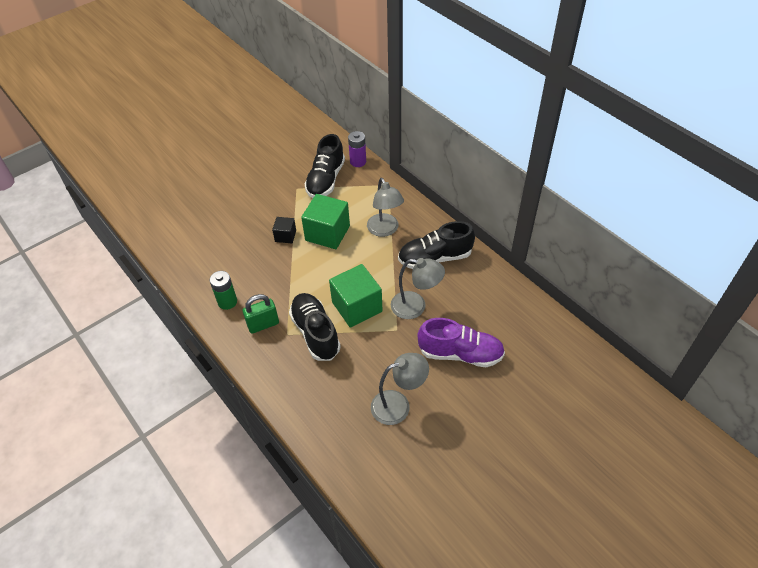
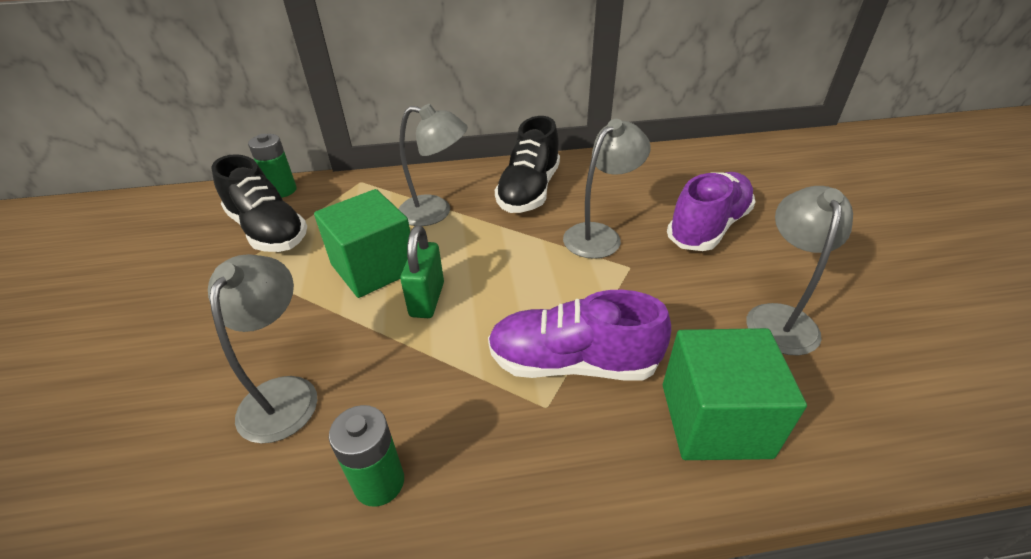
camera: 60 degrees left, 10 degrees down
green padlock [243,294,279,334] -> green padlock moved to [400,225,444,318]
black cube [272,217,296,243] -> none
black shoe [289,293,341,361] -> purple shoe [488,290,671,381]
green cube [329,264,383,328] -> green cube moved to [663,328,807,460]
purple battery [348,131,366,167] -> green battery [248,134,297,198]
none -> grey lamp [208,254,317,443]

